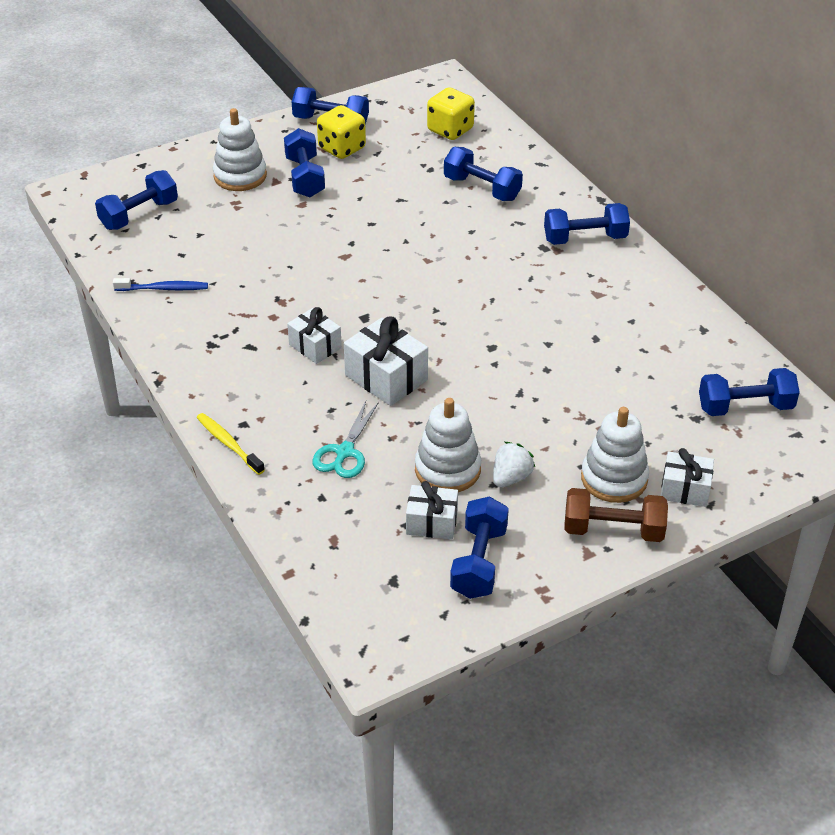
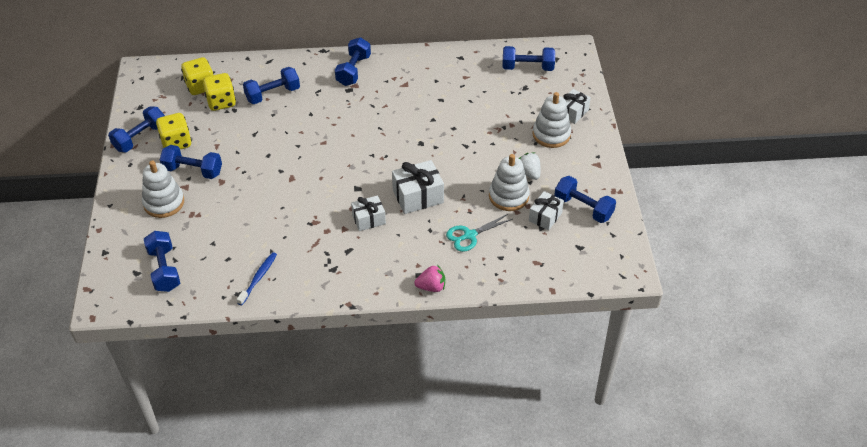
camera: 65 degrees left, 5 degrees up
yellow toothbrush [197,413,265,475] -> pink strawberry [414,265,445,292]
turquoise scissors [312,401,379,478] -> turquoise scissors turned 105 degrees clockwise [446,214,512,252]
brown dumbbell [564,488,668,542] -> none
blue dumbbell [699,368,800,416] -> blue dumbbell turned 75 degrees clockwise [502,46,555,71]
none -> yellow dice [203,73,236,111]

